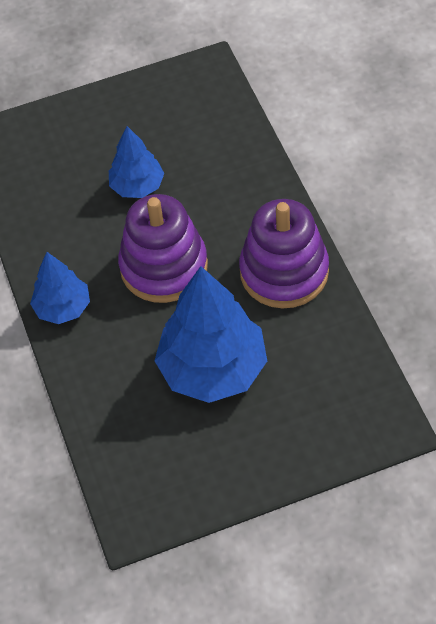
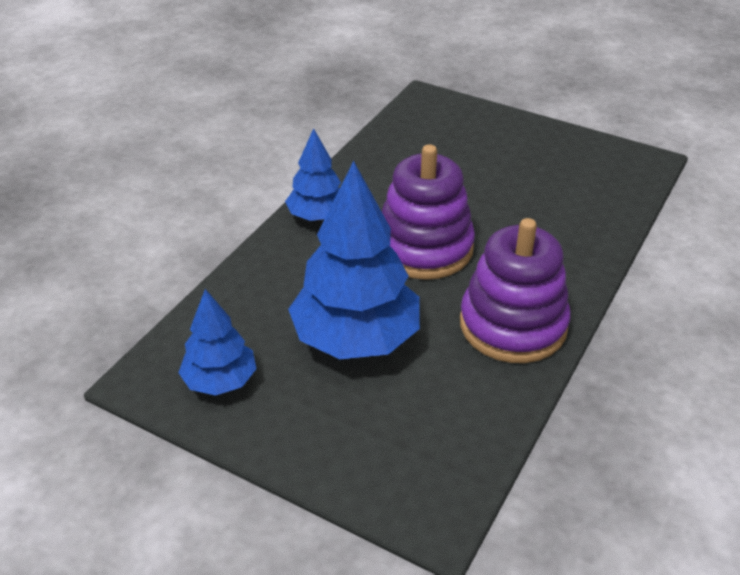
camera: 45 degrees right, 15 degrees down
blue tree [109,126,164,198] -> blue tree moved to [178,289,257,396]

